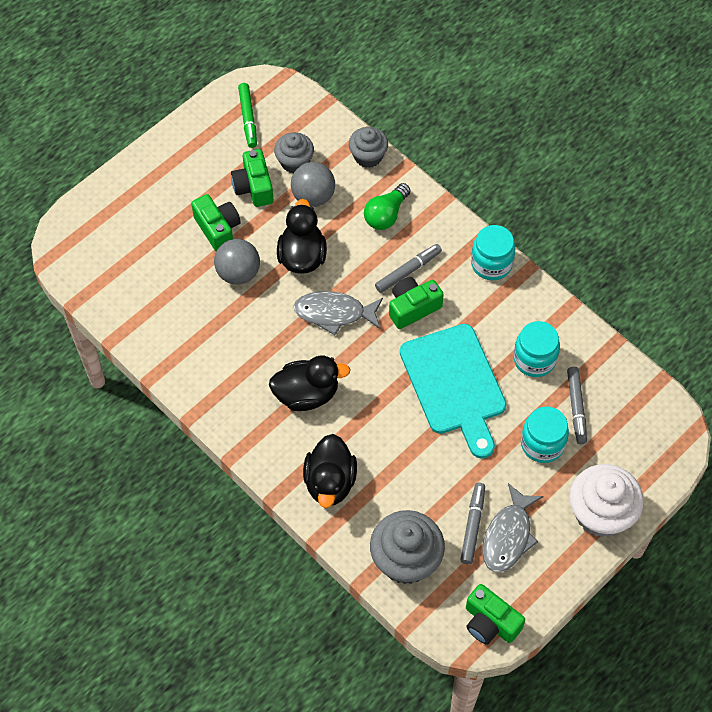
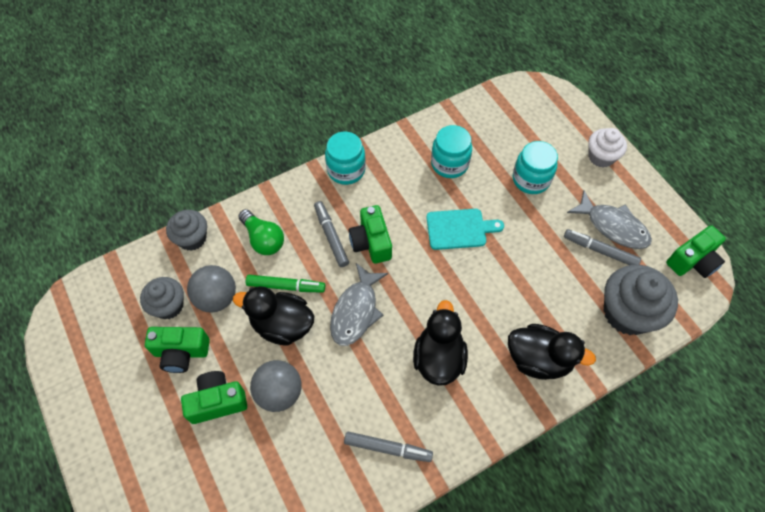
camera: 75 degrees left, 0 degrees up
green marker [238,83,257,148] -> green marker moved to [246,275,325,293]
turquoise cutting board [400,324,506,459] -> turquoise cutting board [427,209,504,250], size x0.57
grey marker [567,367,587,444] -> grey marker moved to [344,432,433,462]
white cupcake [569,464,644,537] -> white cupcake [588,128,627,167], size x0.61

